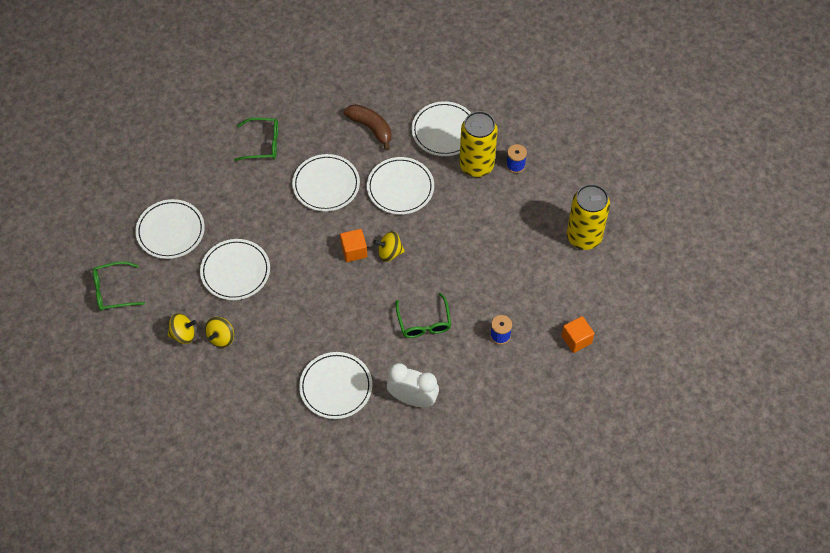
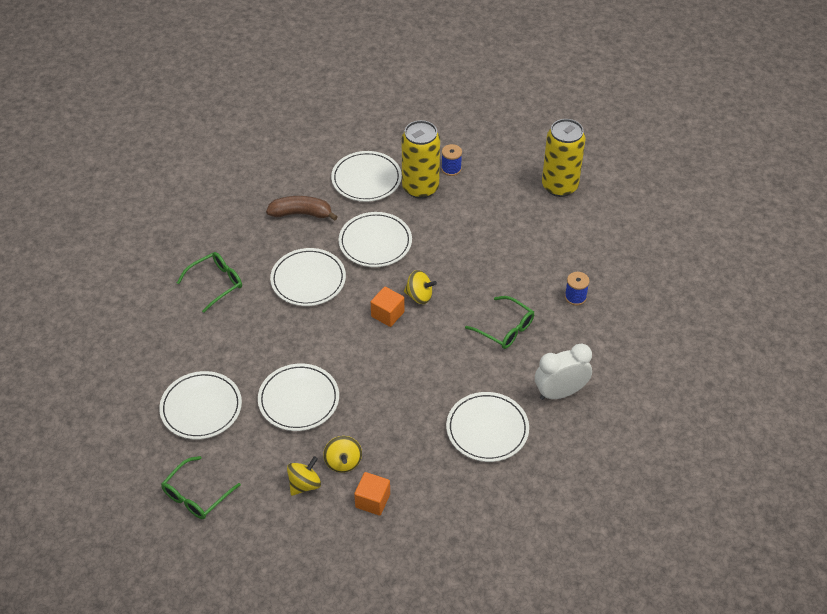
camera: 40 degrees left, 10 degrees down
yellow spinning top [373,231,405,262] -> yellow spinning top turned 120 degrees counterclockwise [404,270,437,304]
orange cube [561,316,595,353] -> orange cube moved to [354,472,390,516]

